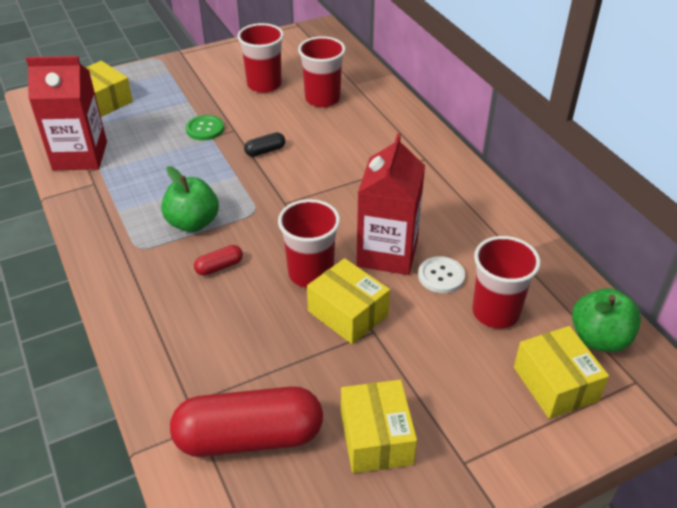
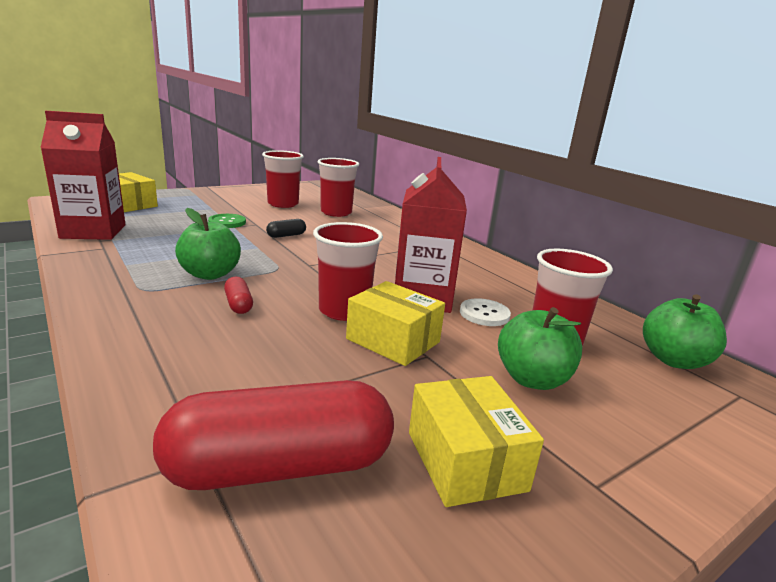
camera: 10 degrees left, 20 degrees down
red capsule [194,245,243,276] -> red capsule turned 75 degrees counterclockwise [224,277,253,314]
yellow box [514,326,609,419] -> none
none -> green apple [498,307,582,390]

